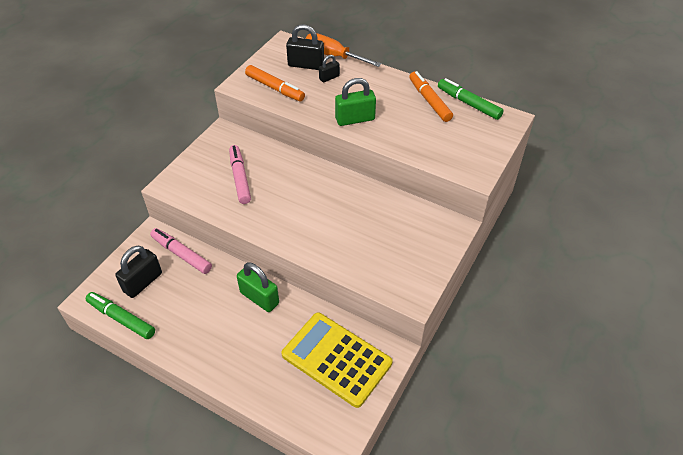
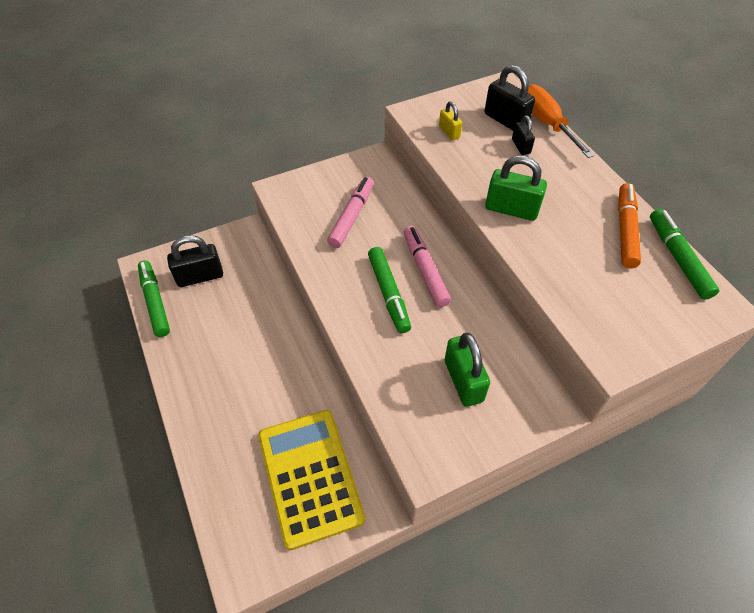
camera: 35 degrees right, 5 degrees up
pink marker [150,228,212,274] -> pink marker moved to [404,226,451,307]
green padlock [237,262,279,312] -> green padlock moved to [445,333,490,407]
orange marker [245,65,305,101] -> yellow padlock [439,101,462,140]
black padlock [319,55,340,83] -> black padlock turned 75 degrees clockwise [512,115,535,155]
none -> green marker [368,247,411,333]

